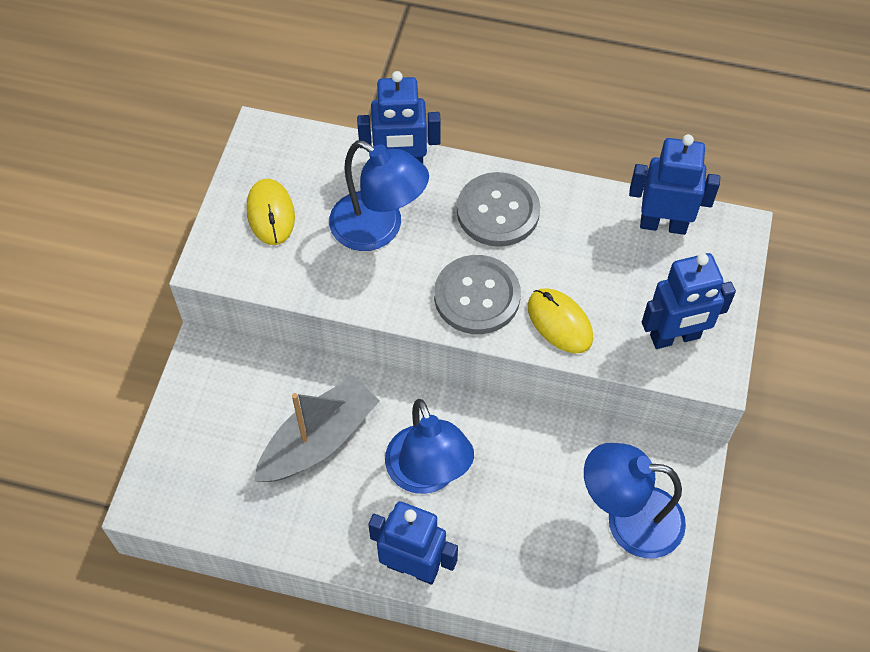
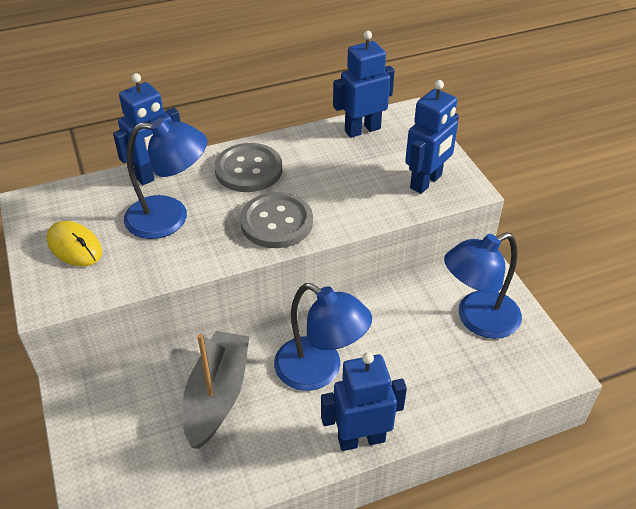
camera: 35 degrees left, 15 degrees down
yellow mouse [528,288,593,353] -> none

